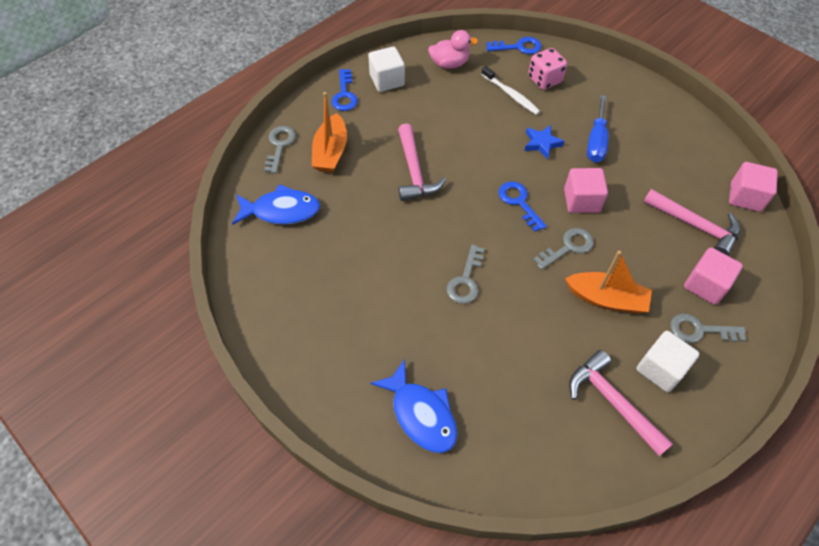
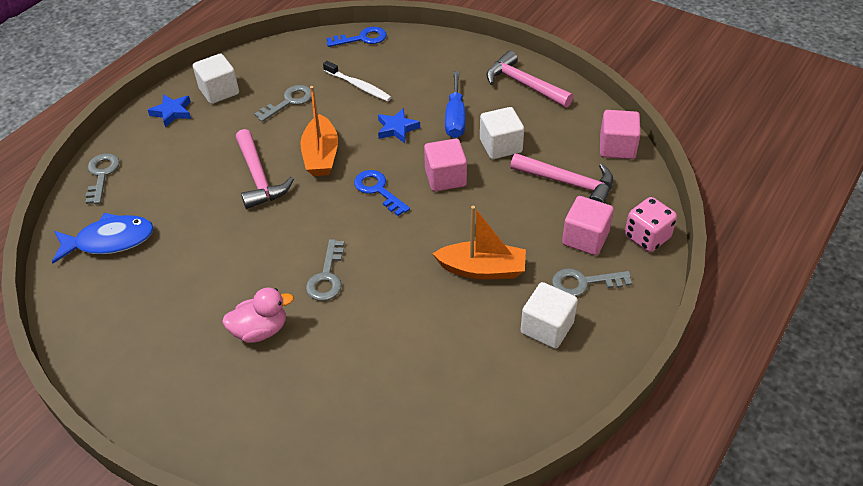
camera: 10 degrees left, 10 degrees down
orange boat [312,92,347,173] -> orange boat moved to [300,86,338,176]
blue key [331,69,358,111] -> blue star [148,94,191,128]
blue fish [370,359,458,453] -> none
pink duck [428,30,478,69] -> pink duck moved to [222,287,294,343]
pink dice [528,48,567,90] -> pink dice moved to [625,197,677,252]
grey key [533,228,594,270] -> grey key moved to [254,85,312,122]
pink hammer [569,350,673,456] -> pink hammer moved to [487,51,574,108]
none -> white cube [480,107,524,159]

